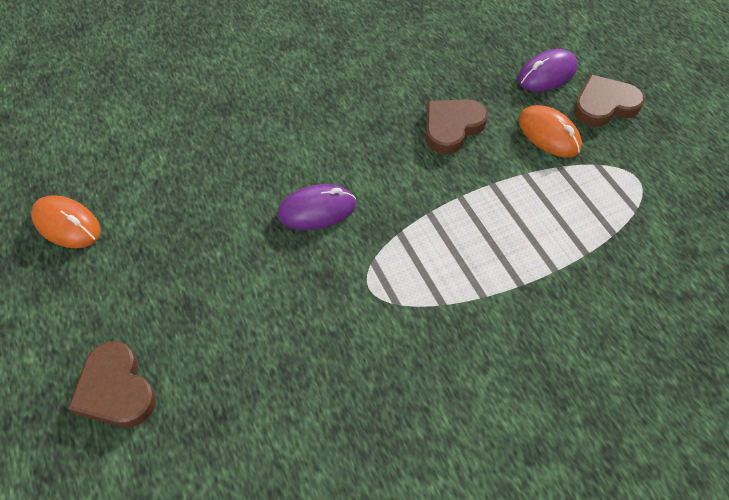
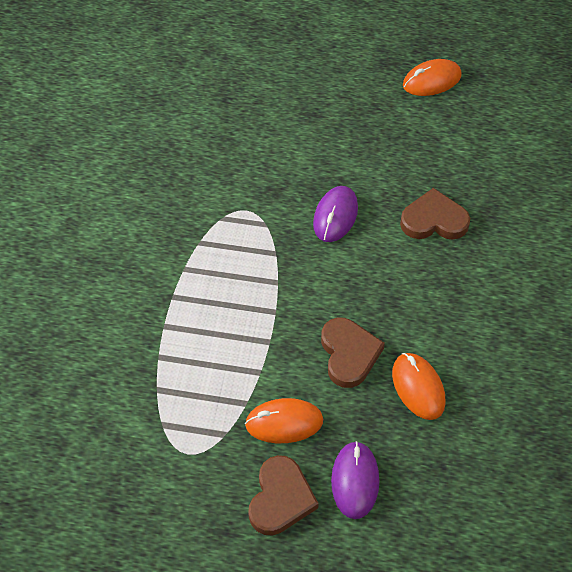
camera: 125 degrees right, 0 degrees up
brown heart [68,341,156,427] -> brown heart moved to [400,188,470,240]
none -> orange mouse [392,353,446,420]

